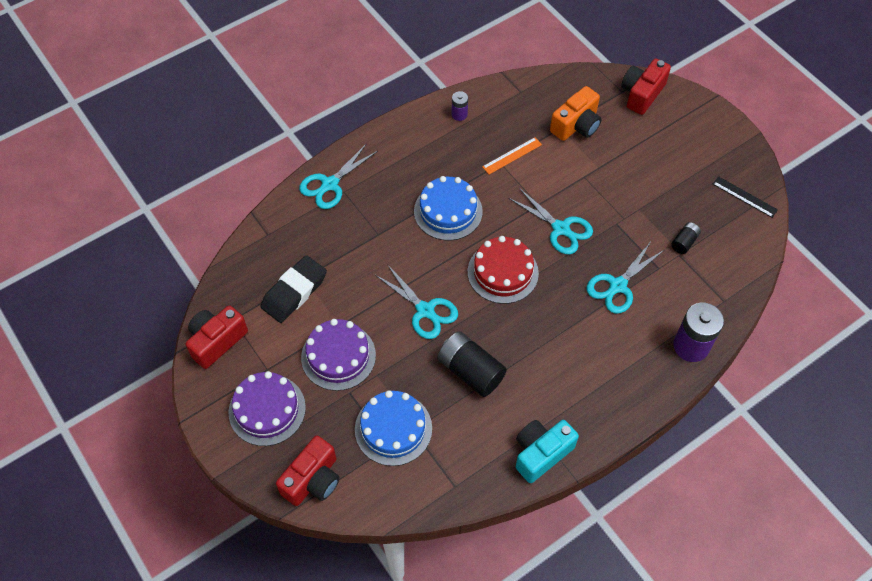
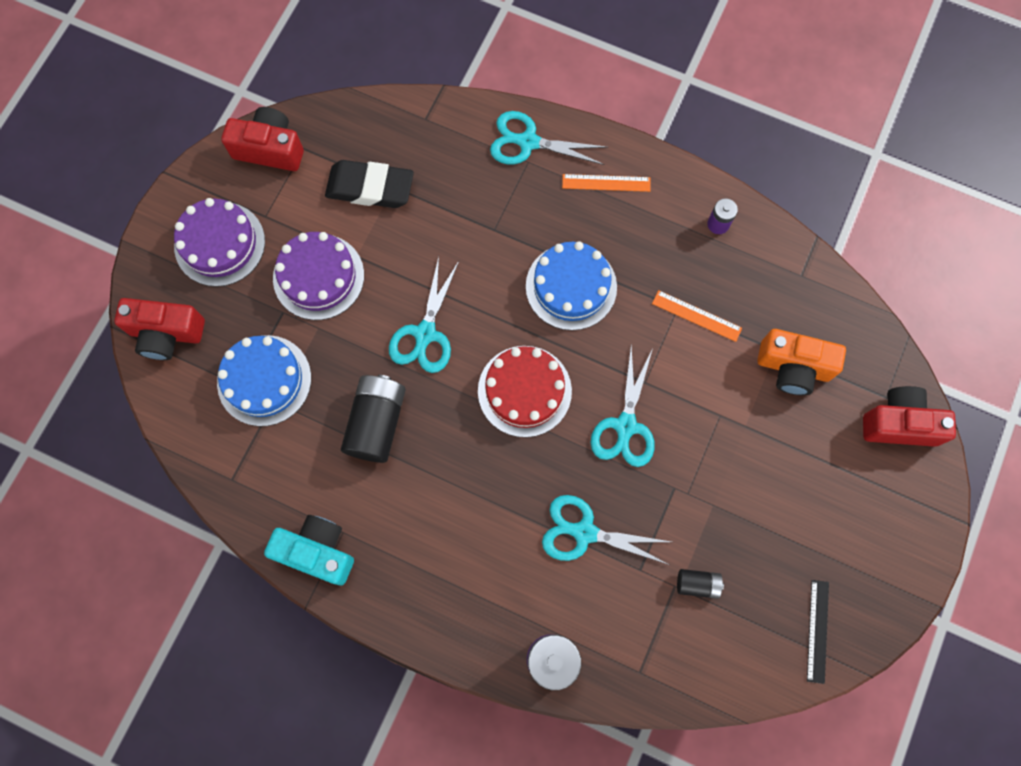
camera: 60 degrees right, 15 degrees up
none -> orange ruler [562,174,651,192]

